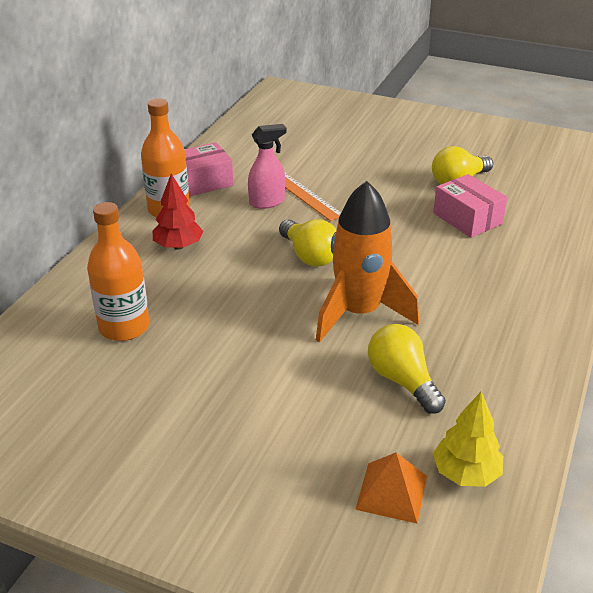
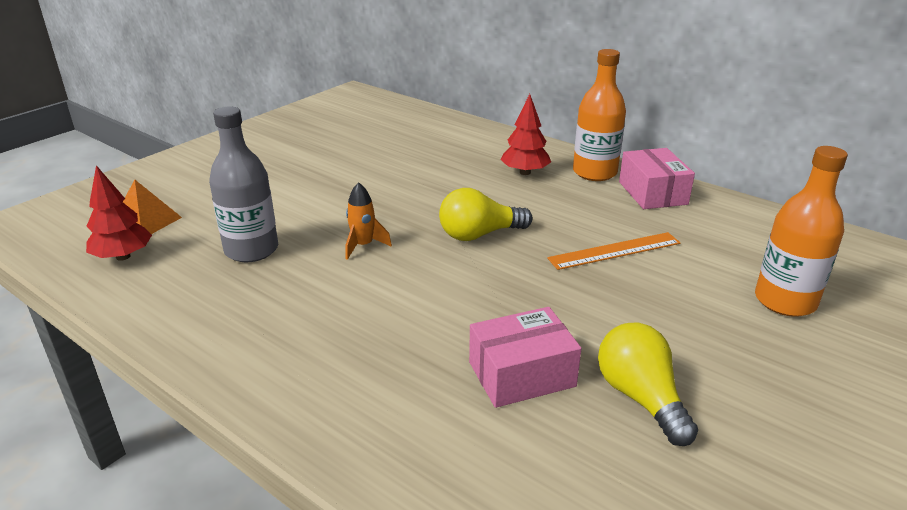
camera: 105 degrees right, 5 degrees down
orange bottle [87,202,149,341] -> orange bottle moved to [755,146,848,317]
pink spray bottle [248,124,287,209] -> none
orange rocket [316,181,419,343] -> orange rocket [345,182,392,260], size x0.44
yellow light bulb [368,324,446,414] -> grey bottle [209,107,278,262]
yellow tree [433,391,503,487] -> red tree [86,165,152,261]

